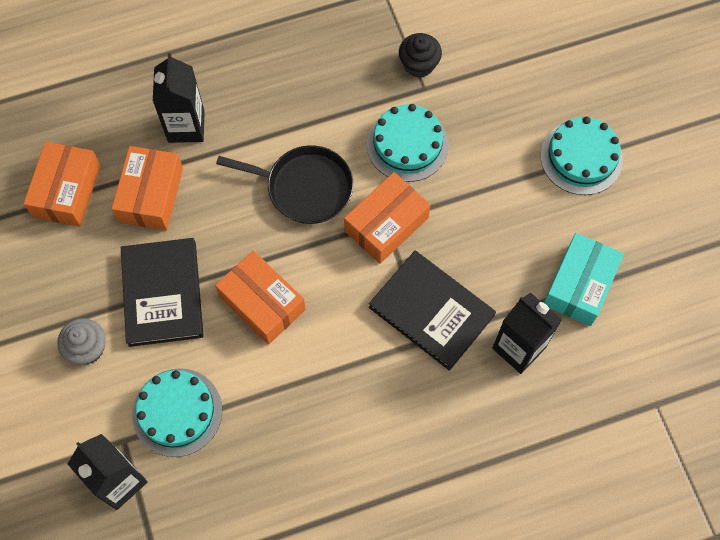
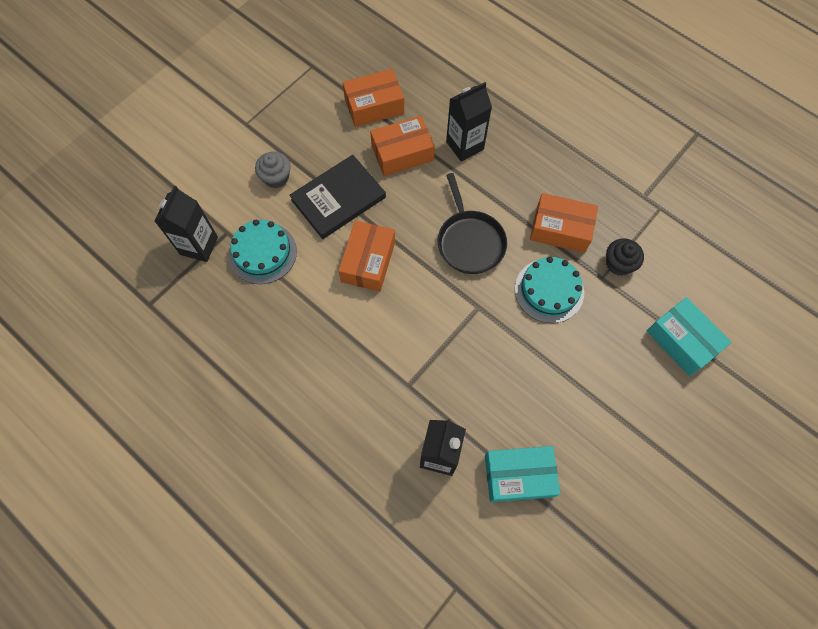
camera: 60 degrees right, 0 degrees up
orange box [344,172,431,264] -> orange box moved to [530,193,598,253]
black book [369,251,496,371] -> none
turquoise cake [541,117,623,195] -> none
none -> turquoise box [647,297,731,376]

